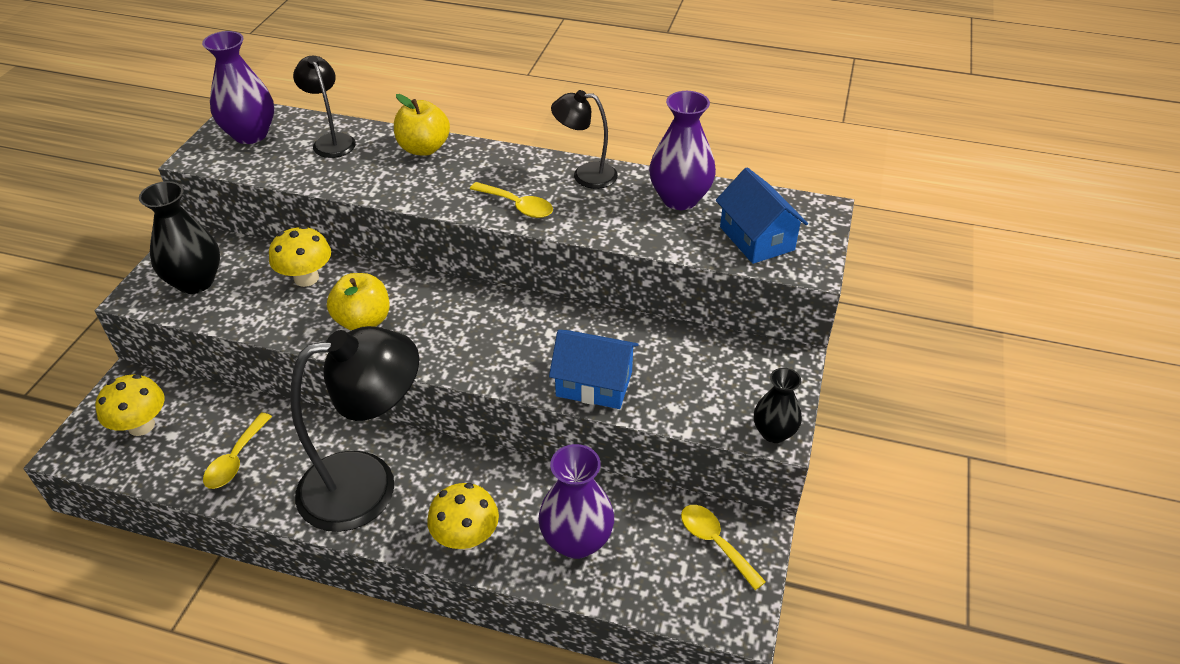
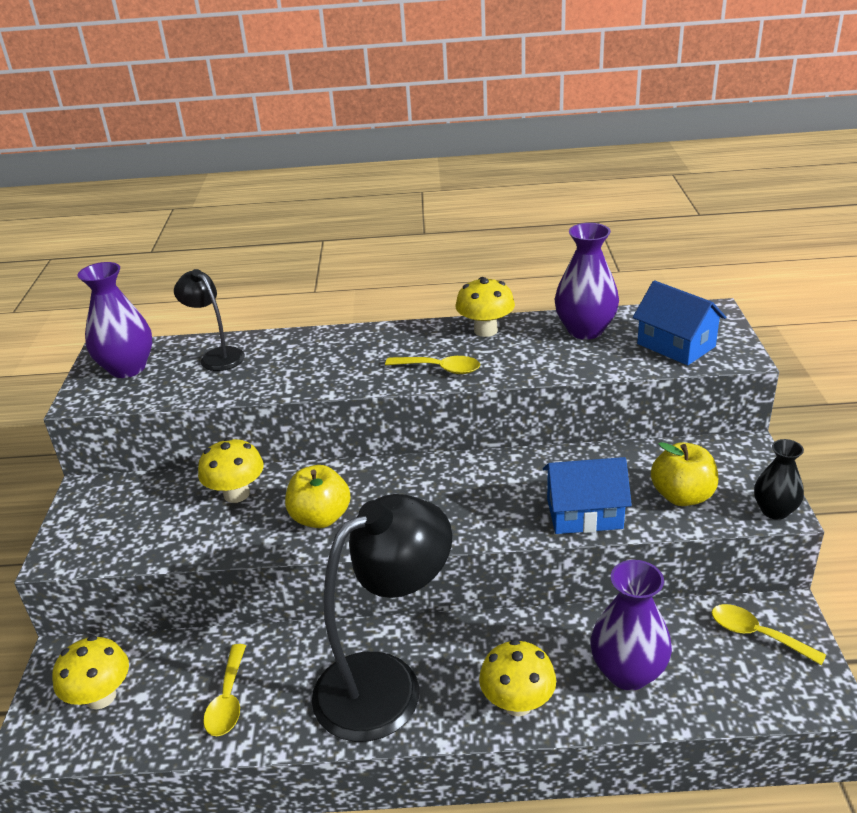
camera: 15 degrees left, 10 degrees down
black vase [139,181,220,294] -> none
yellow apple [394,94,450,156] -> yellow apple moved to [651,442,718,506]
black lamp [551,90,618,189] -> yellow mushroom [456,277,515,337]

